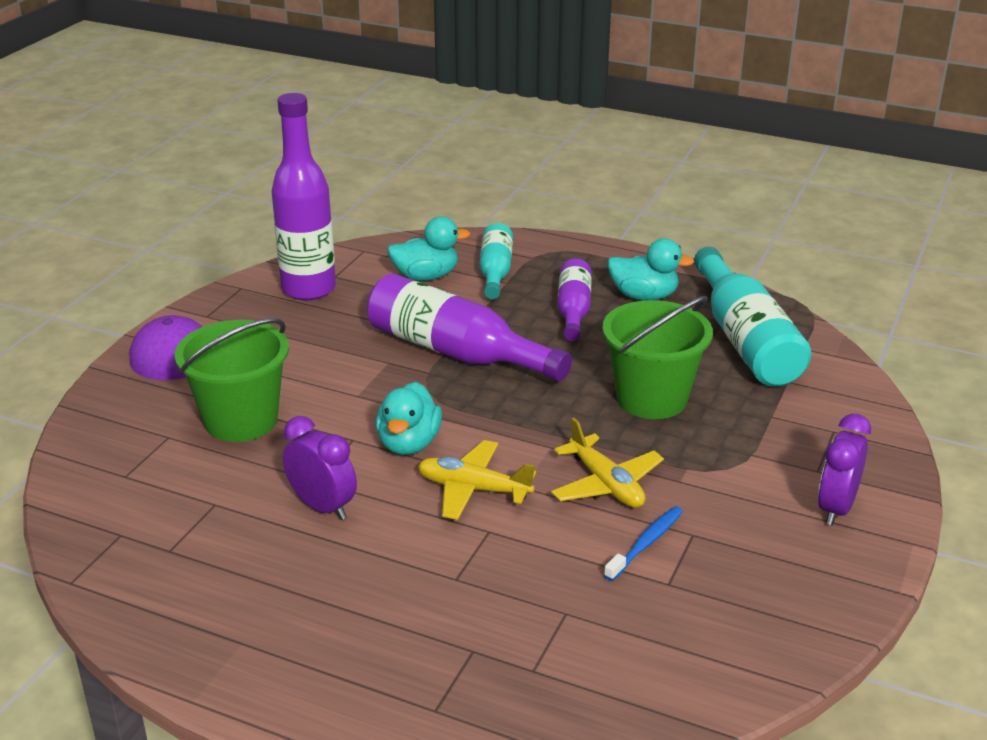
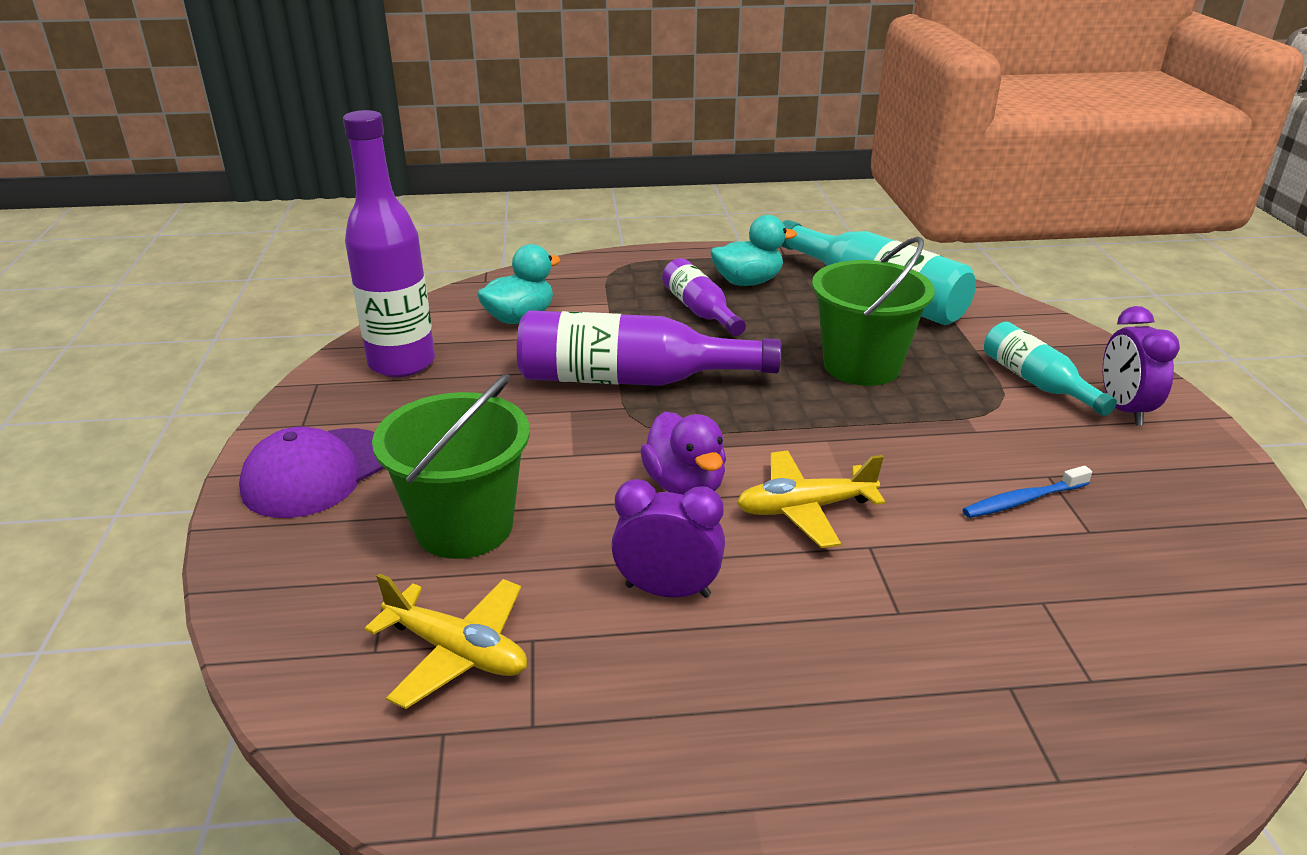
camera: 30 degrees left, 0 degrees up
turquoise duck [376,382,442,455] -> purple duck [640,412,726,495]
turquoise bottle [479,223,513,299] -> turquoise bottle moved to [984,322,1117,416]
yellow plane [551,418,664,508] -> yellow plane moved to [364,573,527,709]
blue toothbrush [604,506,683,581] -> blue toothbrush turned 120 degrees counterclockwise [962,466,1092,518]

